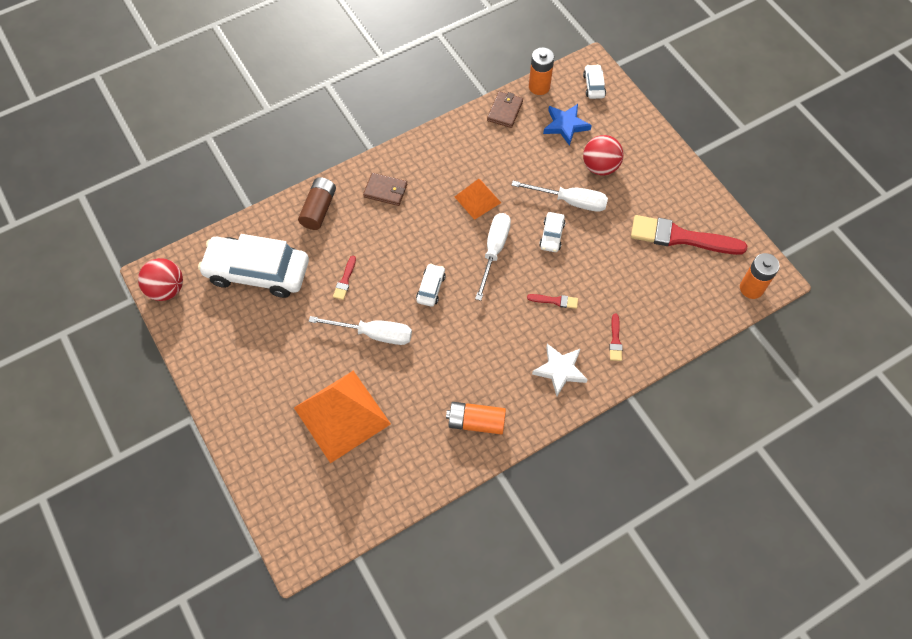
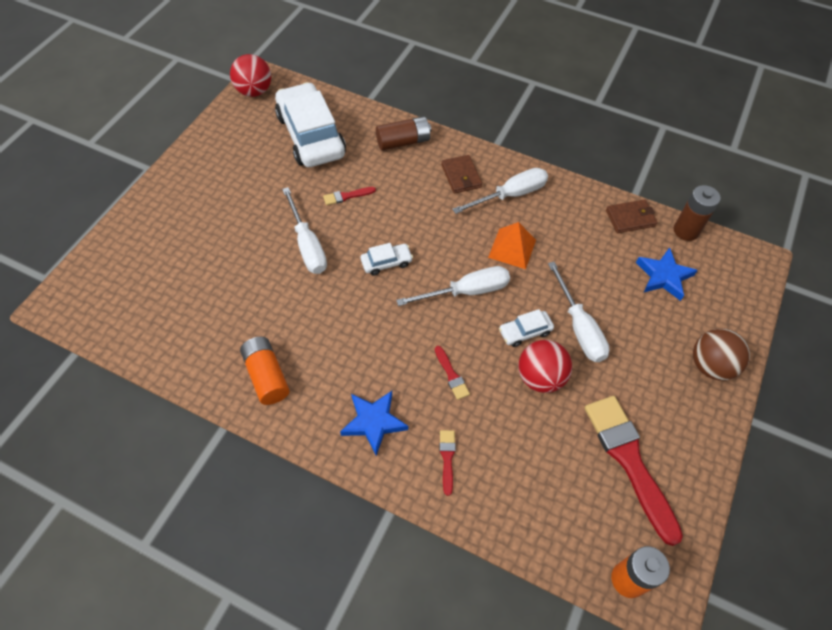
camera: 55 degrees right, 5 degrees down
orange pyramid [294,371,391,463] -> none
orange battery [529,47,554,95] -> brown battery [674,185,721,241]
white star [532,344,588,396] -> blue star [340,391,408,456]
white car [583,64,606,99] -> none
red ball [583,135,624,175] -> red ball moved to [519,340,572,393]
red brush [609,313,622,361] -> red brush turned 120 degrees clockwise [440,430,456,496]
none -> white screwdriver [452,168,548,214]
none -> brown ball [693,328,750,380]

